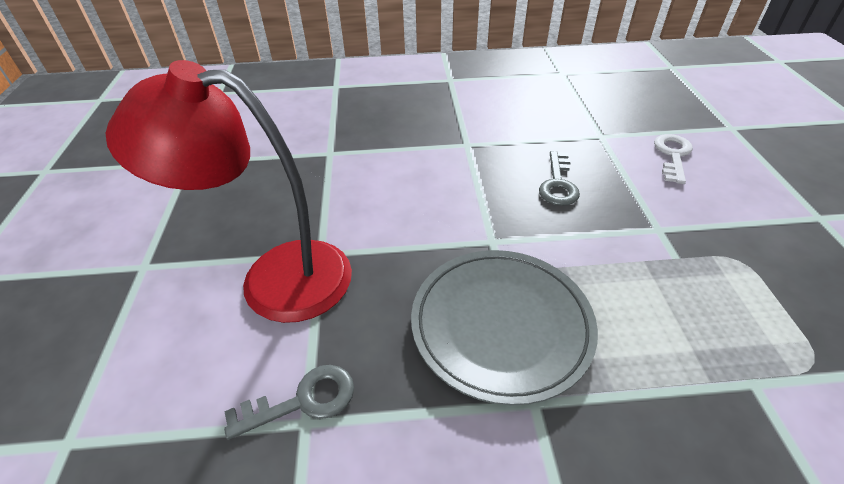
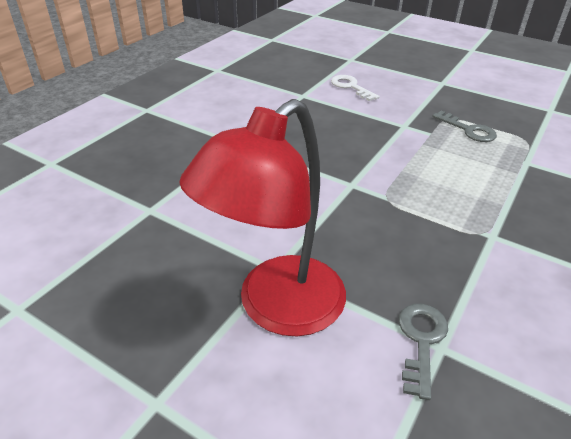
camera: 55 degrees left, 5 degrees down
grey plate [411,250,598,406] -> none
grey key [539,151,580,206] -> grey key moved to [432,111,497,142]

